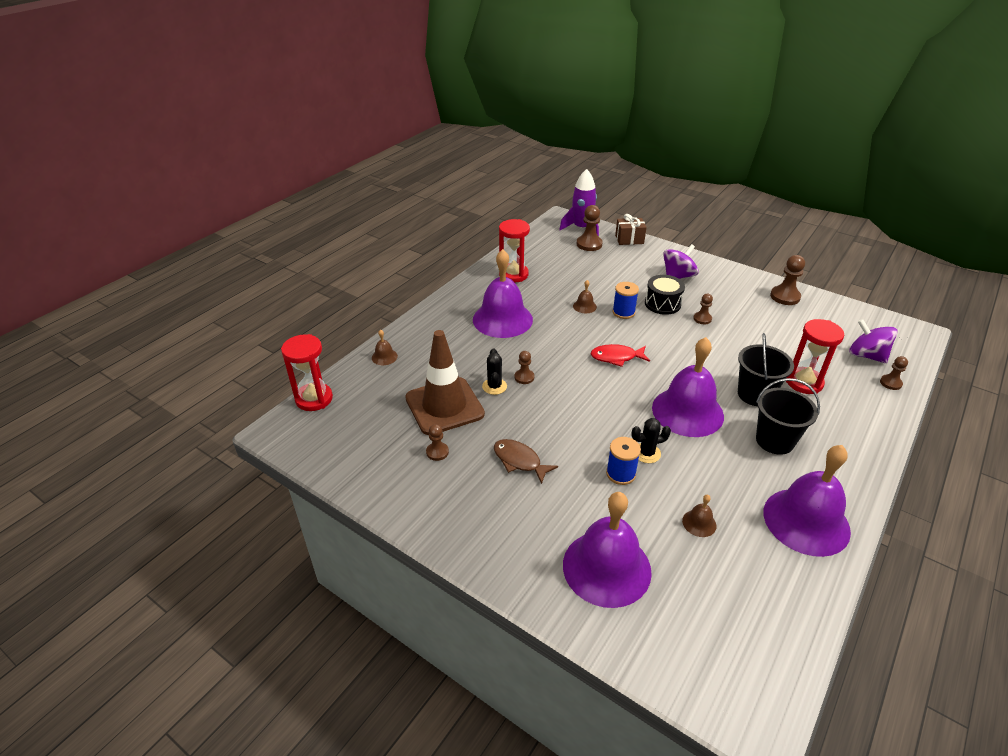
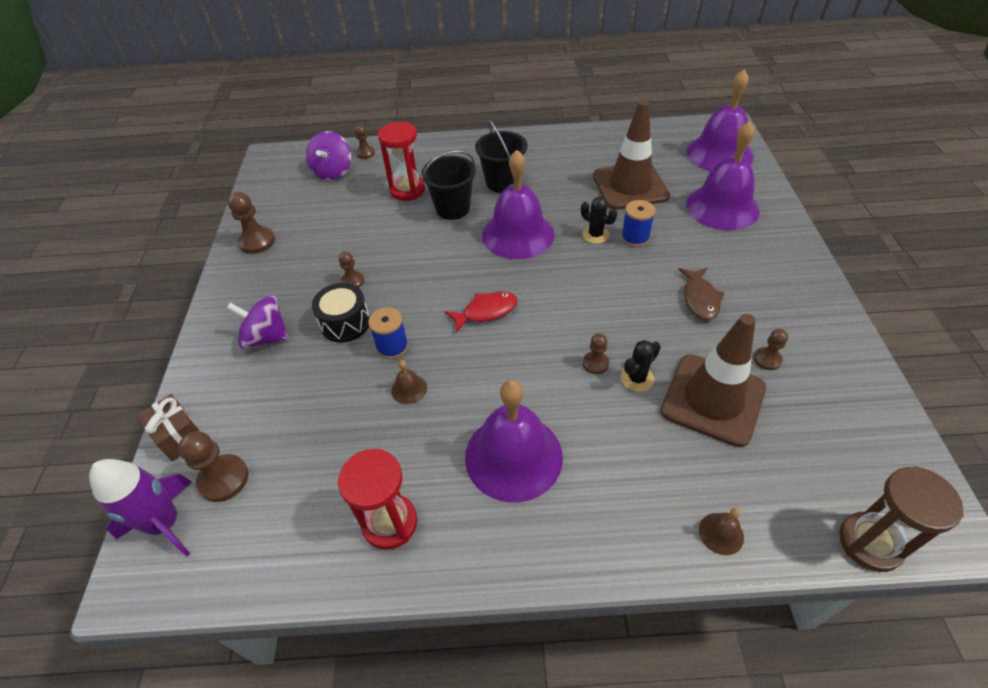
camera: 125 degrees left, 10 degrees up
red hourglass [281,334,333,411] -> brown hourglass [839,466,964,572]
red fish [591,344,650,367] -> red fish turned 75 degrees counterclockwise [445,291,518,333]
brown bell [682,495,716,537] -> brown traffic cone [593,100,670,210]
purple bell [763,445,851,557] -> purple bell moved to [687,70,754,171]

